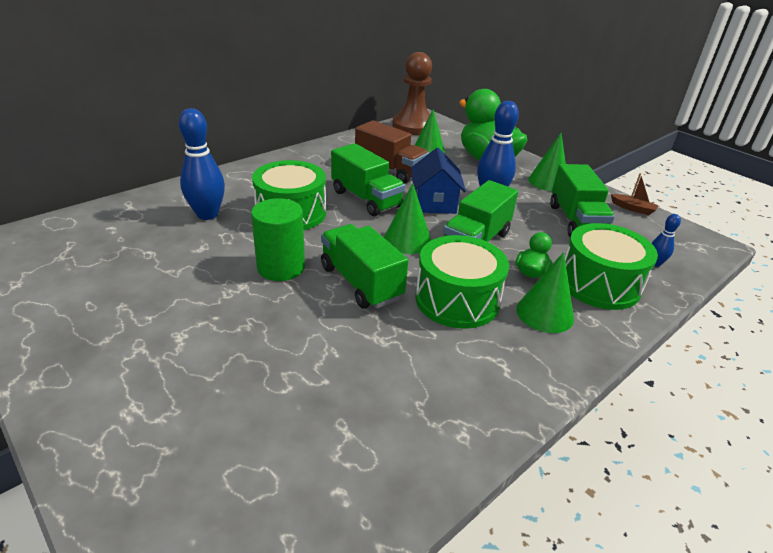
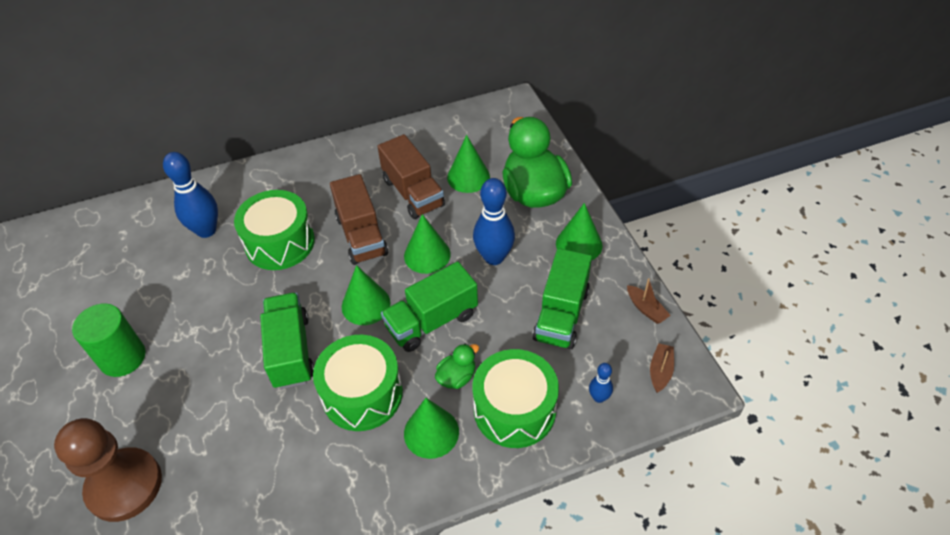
camera: 25 degrees right, 15 degrees up
green cylinder [251,198,305,281] -> green cylinder moved to [72,304,145,377]
green truck [331,143,405,216] -> brown truck [330,174,388,265]
brown pawn [392,52,432,135] -> brown pawn moved to [54,418,162,522]
blue house [411,148,466,214] -> green cone [404,214,451,274]
none -> brown boat [650,343,674,393]

